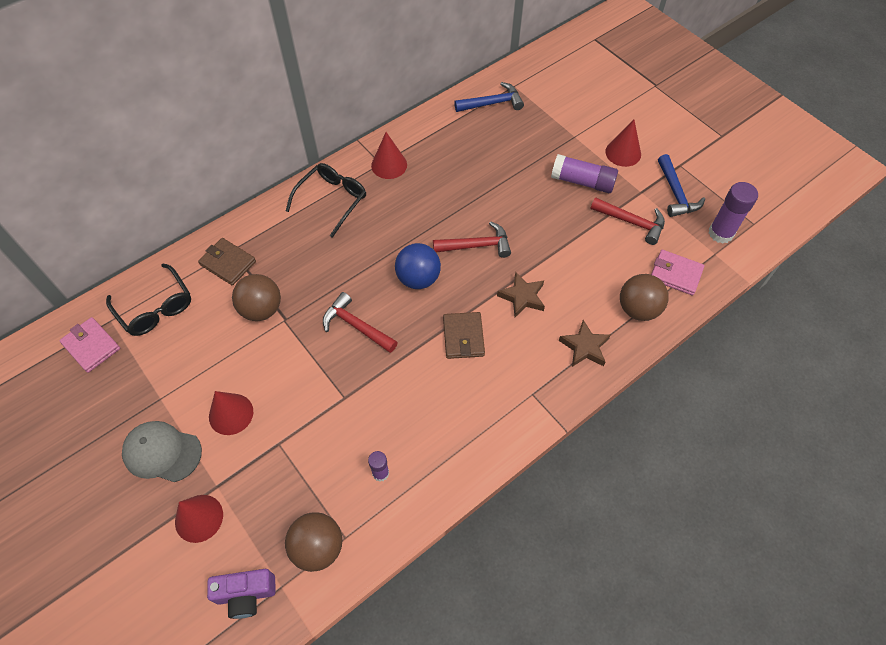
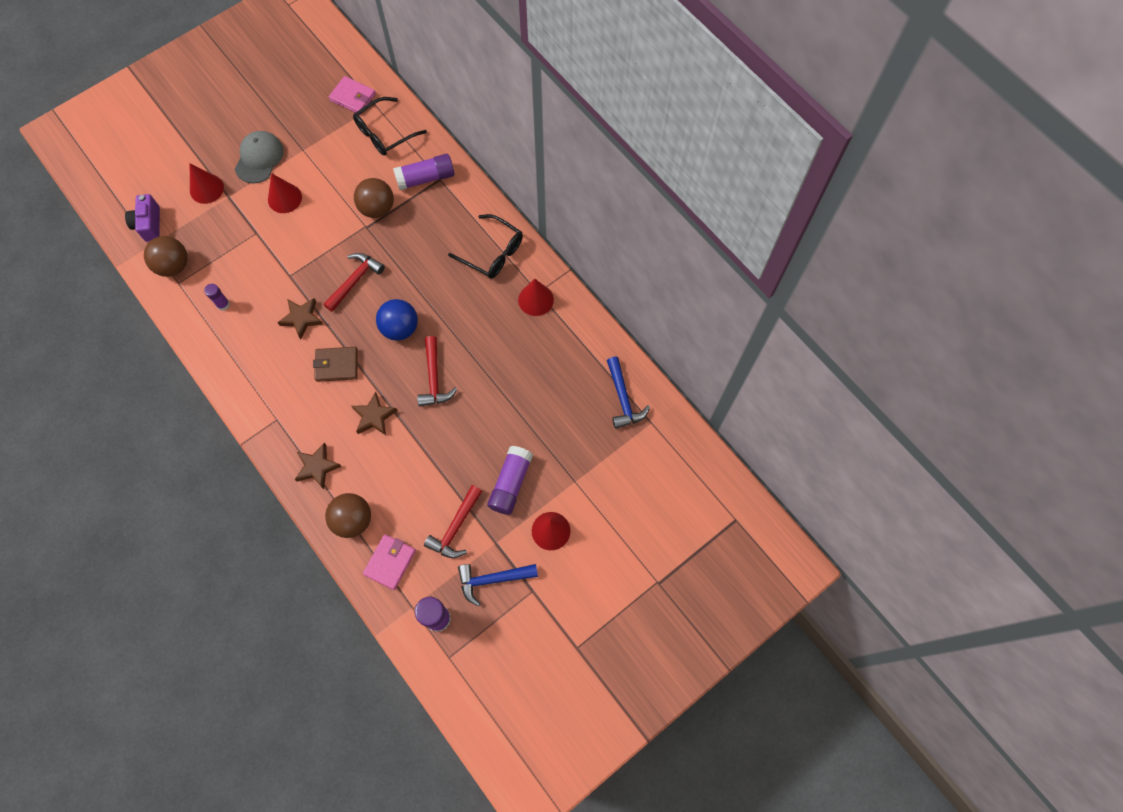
camera: 90 degrees right, 10 degrees up
pink wallet [59,317,120,373] -> pink wallet turned 75 degrees clockwise [329,76,376,115]
brown wallet [198,238,256,285] -> purple glue stick [393,154,454,190]
none -> brown star [277,298,323,339]

